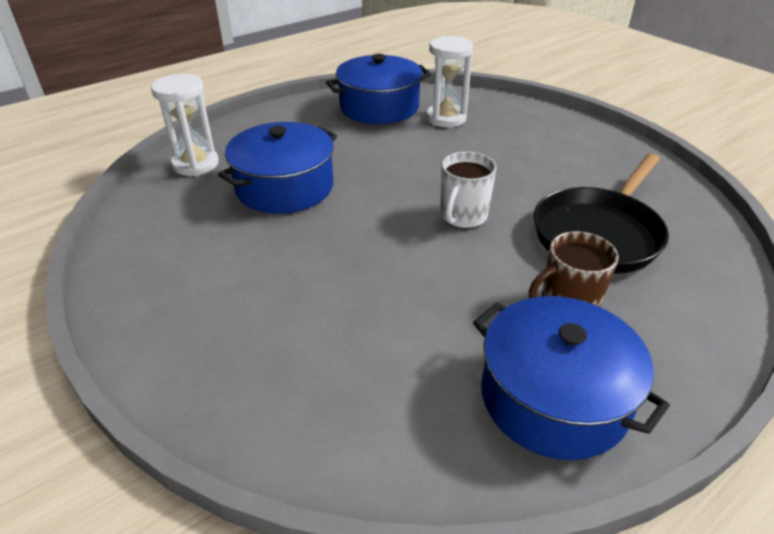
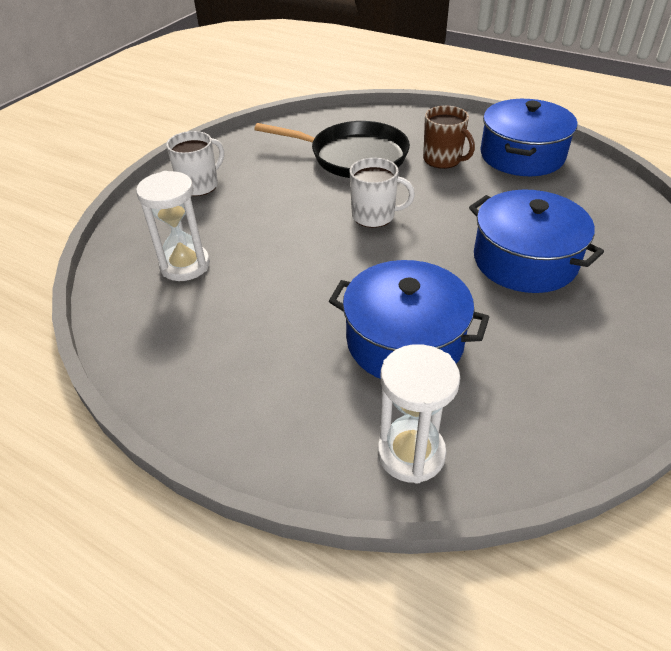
camera: 110 degrees left, 5 degrees up
blue pot [326,54,431,124] -> blue pot moved to [469,189,604,293]
none -> white mug [166,131,224,196]

